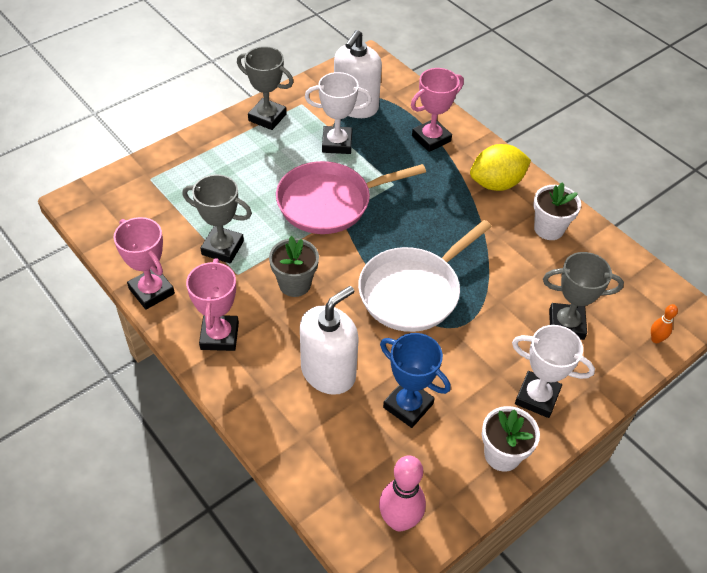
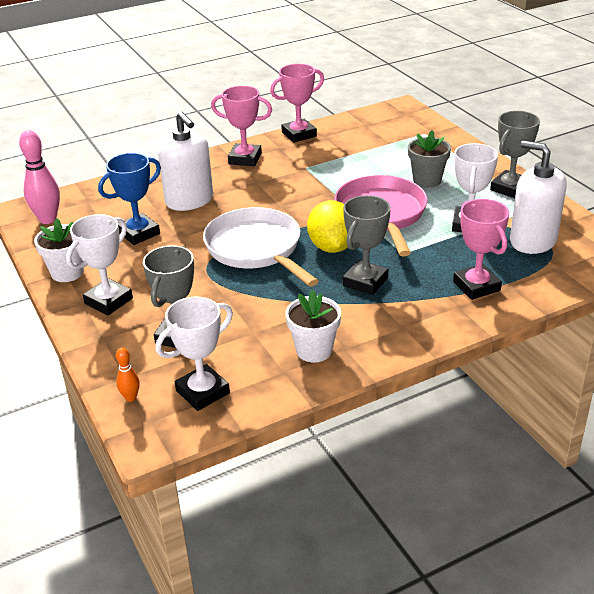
camera: 105 degrees right, 15 degrees down
grey trophy [182,174,252,264] -> grey trophy moved to [343,195,391,295]
grey flower pot [269,236,319,297] -> grey flower pot moved to [408,130,451,188]
yellow lemon [470,144,531,191] -> yellow lemon moved to [307,200,348,253]
none -> white trophy [156,297,233,411]

